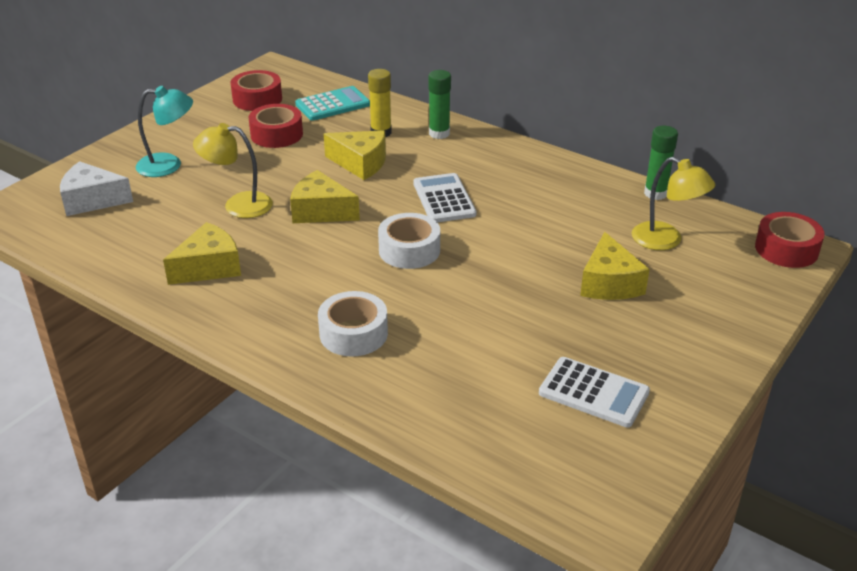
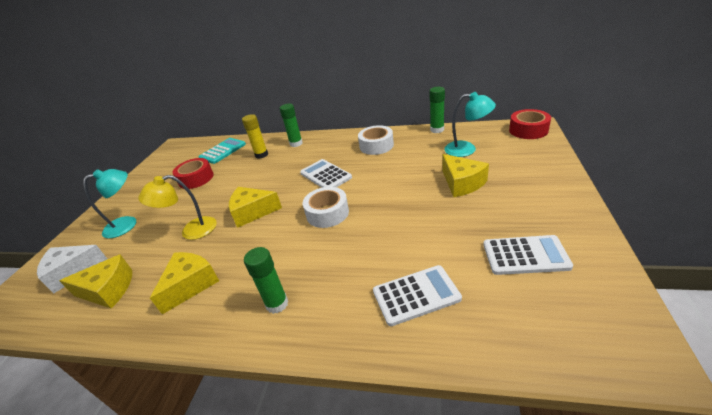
camera: 20 degrees left, 0 degrees up
red tape [231,70,282,111] -> none
white tape [318,291,388,357] -> white tape moved to [358,125,394,155]
yellow cheese [324,130,386,180] -> yellow cheese moved to [59,254,132,309]
yellow lamp [632,157,715,250] -> turquoise lamp [444,92,496,157]
none -> green glue stick [244,247,288,314]
none -> white calculator [373,265,462,326]

